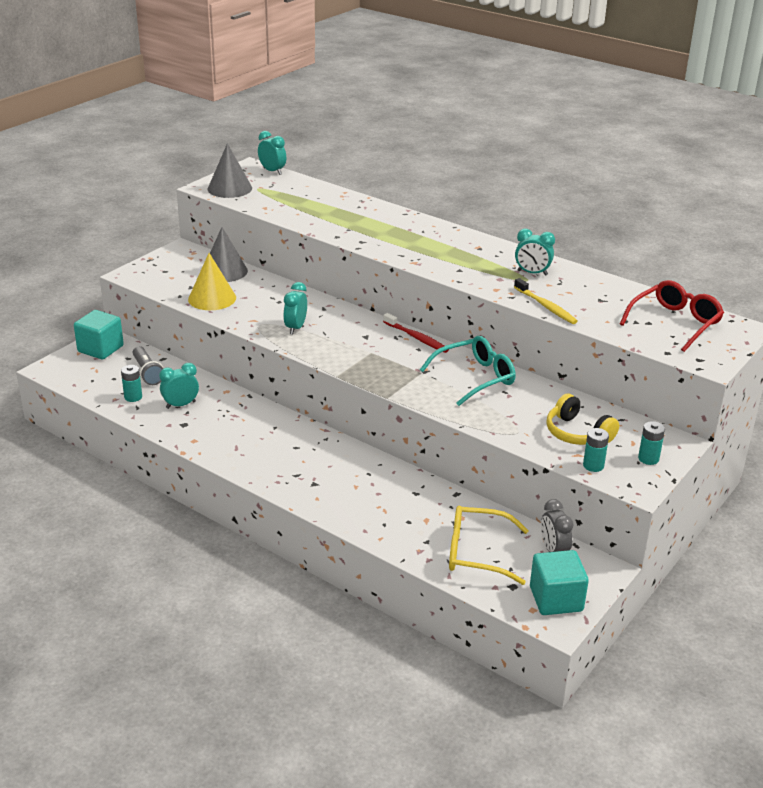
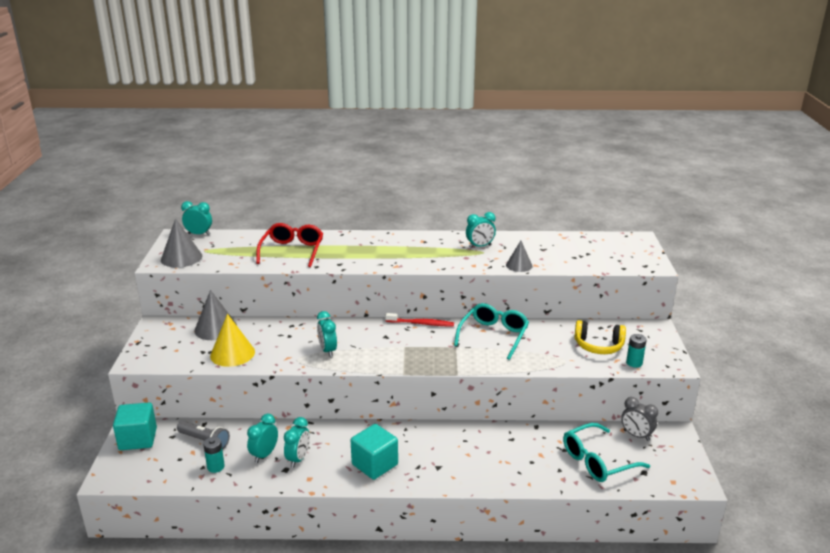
camera: 35 degrees left, 5 degrees down
yellow glasses [449,505,529,585] -> turquoise glasses [563,423,650,482]
yellow toothbrush [514,278,578,324] -> grey cone [506,241,532,272]
turquoise cube [530,550,589,615] -> turquoise cube moved to [351,424,398,480]
red glasses [620,280,724,352] -> red glasses moved to [256,223,323,267]
turquoise battery [638,421,665,465] -> none
none -> turquoise clock [284,417,310,468]

